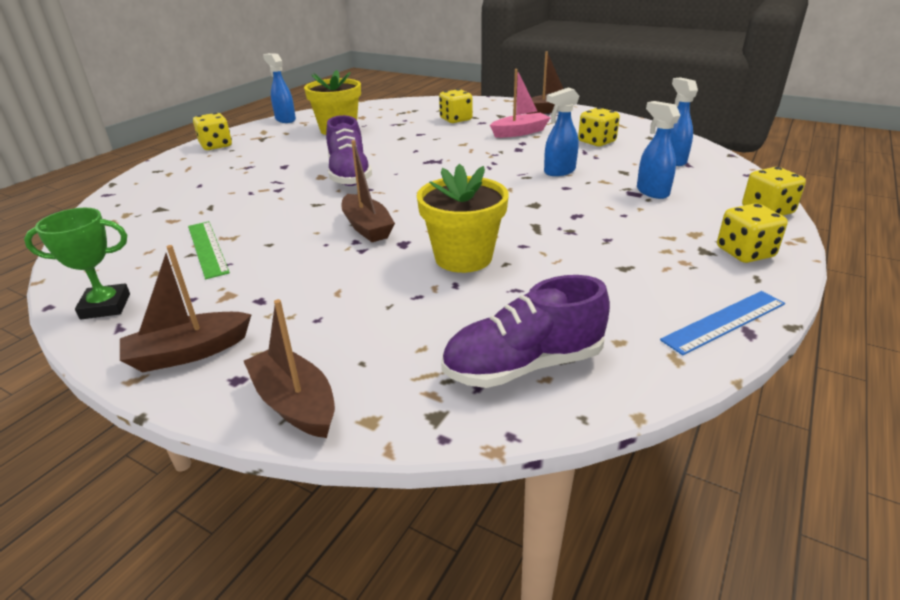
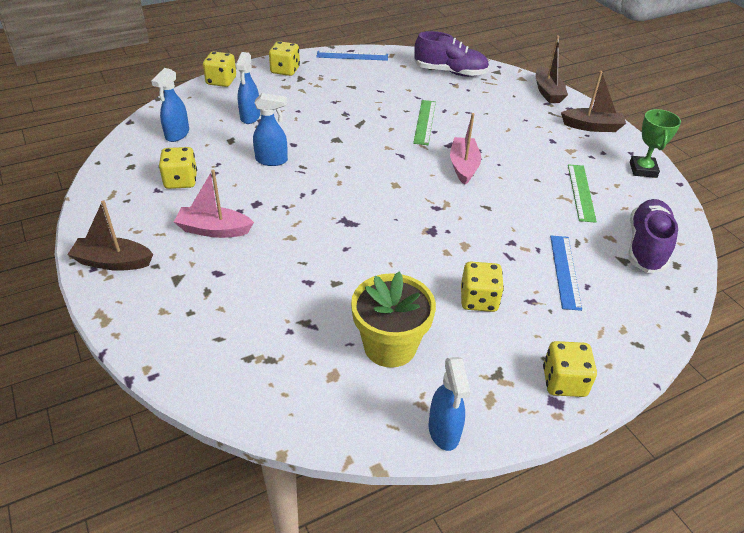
camera: 150 degrees left, 10 degrees up
green trophy [24,208,130,319] -> green trophy turned 75 degrees clockwise [630,109,681,178]
purple shoe [326,115,372,186] -> purple shoe moved to [629,199,678,273]
brown boat [341,140,395,242] -> pink boat [450,113,481,185]
yellow flower pot [417,164,509,273] -> green ruler [413,100,436,145]
yellow dice [439,89,473,123] -> yellow dice moved to [461,262,504,312]
none -> blue ruler [550,236,582,311]

